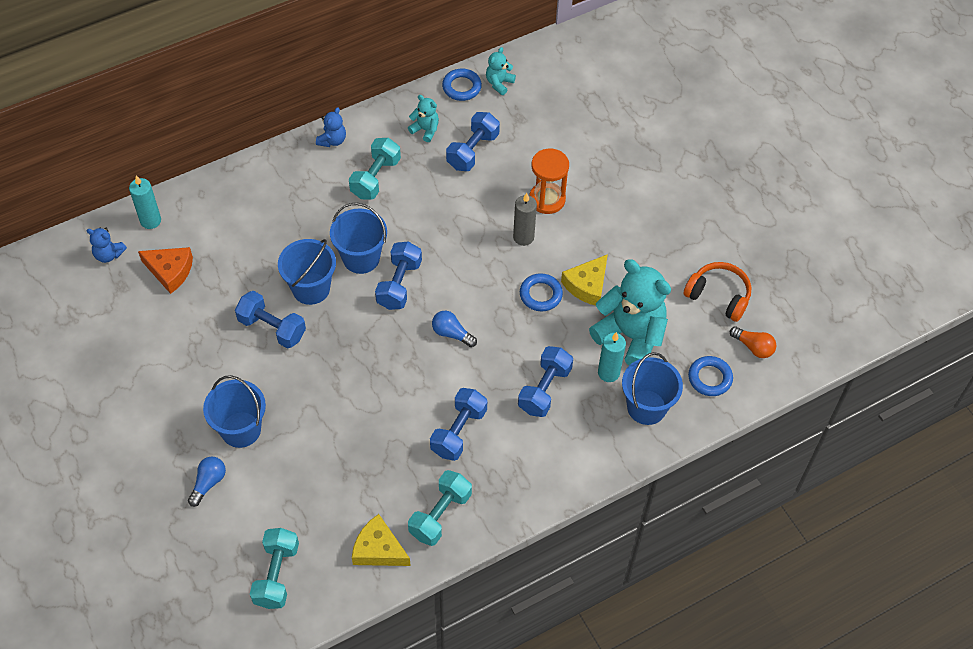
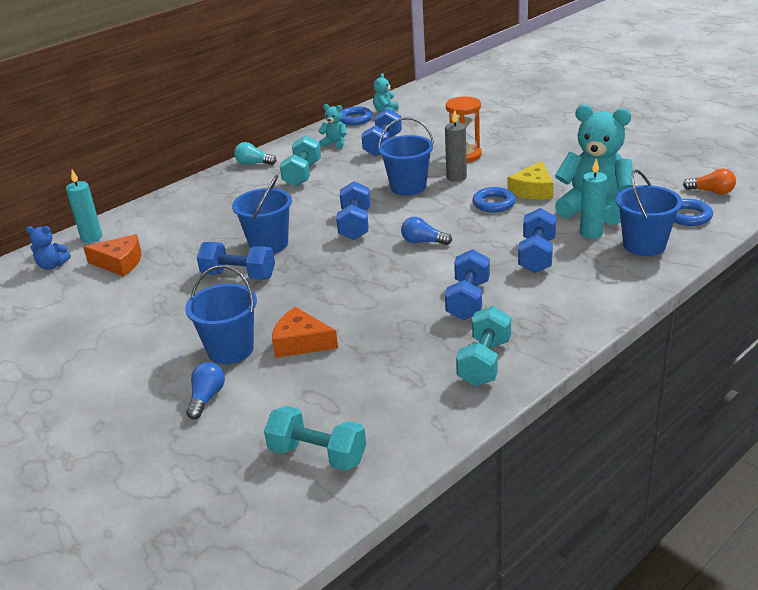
camera: 10 degrees left, 25 degrees down
turquoise dumbbell [250,528,299,609] -> turquoise dumbbell turned 60 degrees counterclockwise [264,406,366,471]
blue teddy bear [316,107,346,147] -> turquoise light bulb [234,142,276,165]
blue bucket [330,203,387,274] -> blue bucket moved to [378,117,434,196]
yellow cheese [352,514,411,566] -> none
orange headphones [683,262,752,322] -> none
none -> orange cheese [272,307,338,358]

